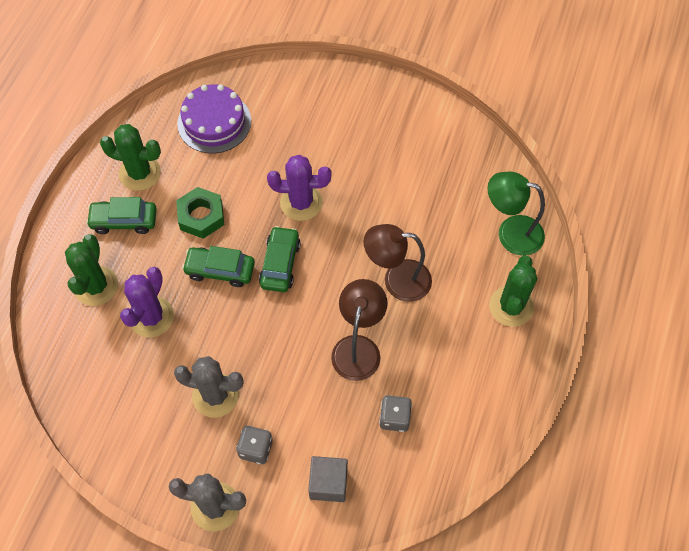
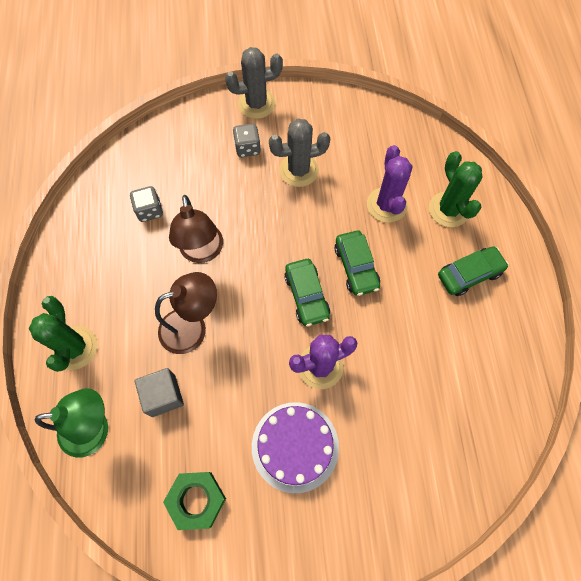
camera: 155 degrees right, 5 degrees up
green cactus [100,124,161,191] -> none
green nut [176,187,224,239] -> green nut moved to [163,472,226,530]
purple cake [177,84,251,153] -> purple cake moved to [252,402,339,493]
green car [182,246,255,287] -> green car turned 90 degrees clockwise [334,231,380,296]
grey cube [308,456,348,502] -> grey cube moved to [134,368,184,417]

